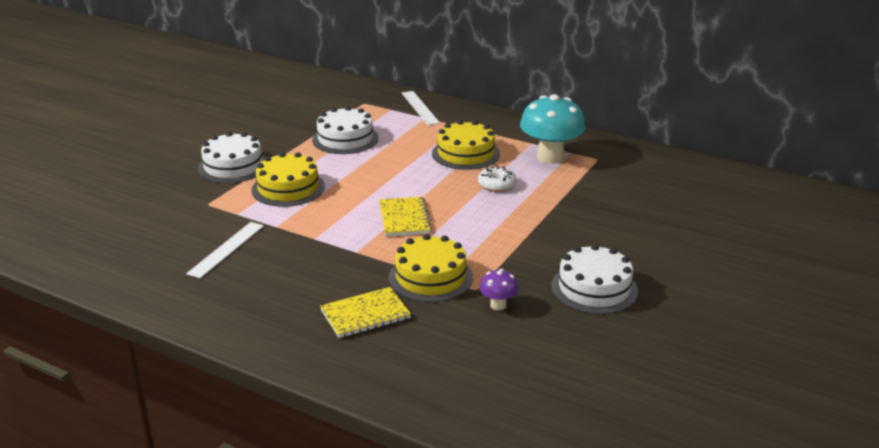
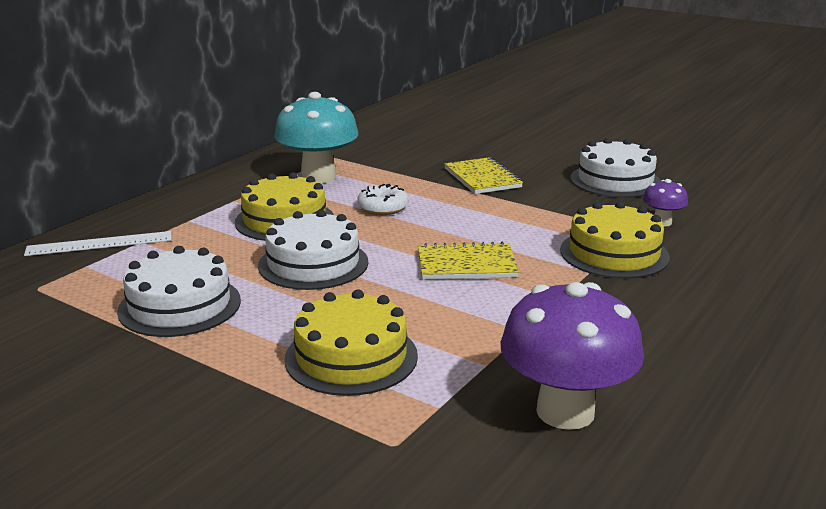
camera: 85 degrees left, 5 degrees down
white ruler [186,222,264,278] -> purple mushroom [501,282,644,430]
white cake [198,132,265,183] -> white cake moved to [258,210,368,290]
yellow notebook [320,287,411,338] -> yellow notebook moved to [444,157,523,194]

